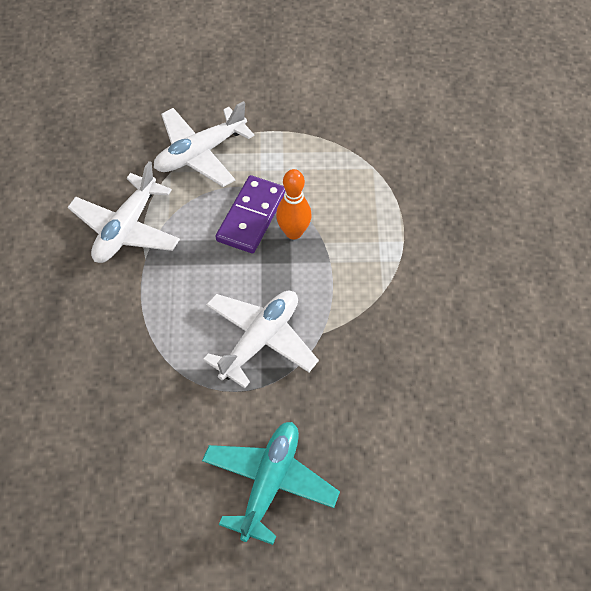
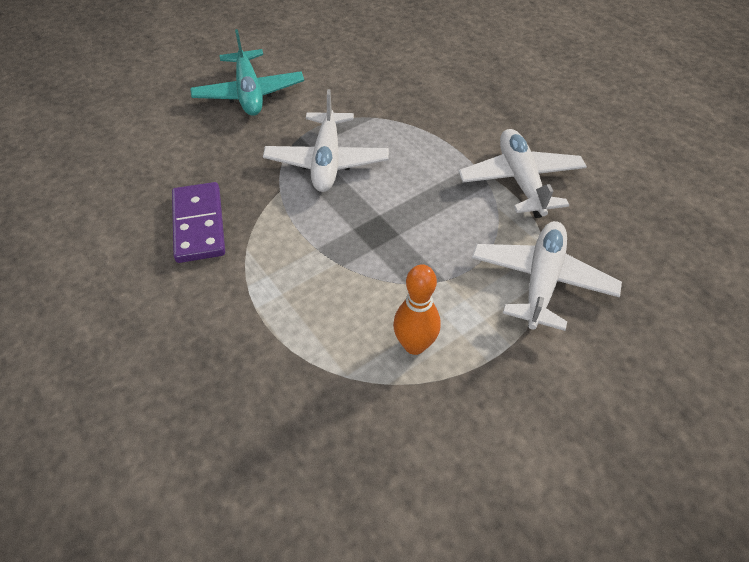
camera: 145 degrees right, 5 degrees down
purple domino [216,175,285,253] -> purple domino moved to [172,182,225,263]
orange bowling pin [276,169,312,240] -> orange bowling pin moved to [393,264,441,355]

